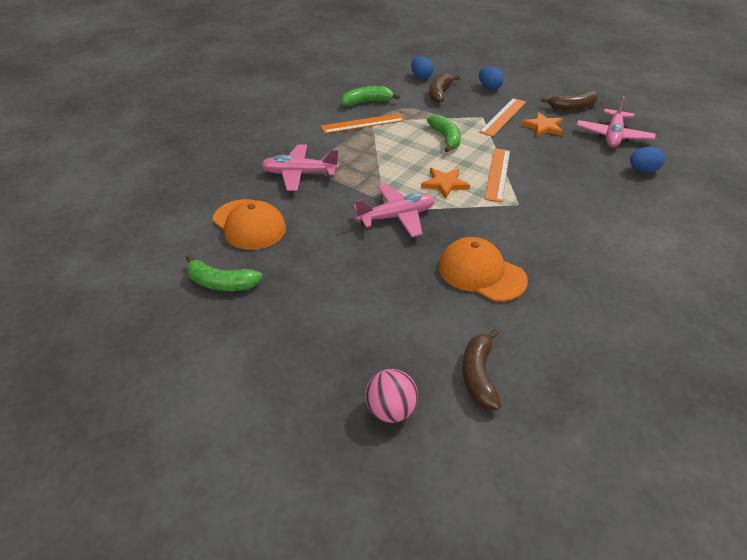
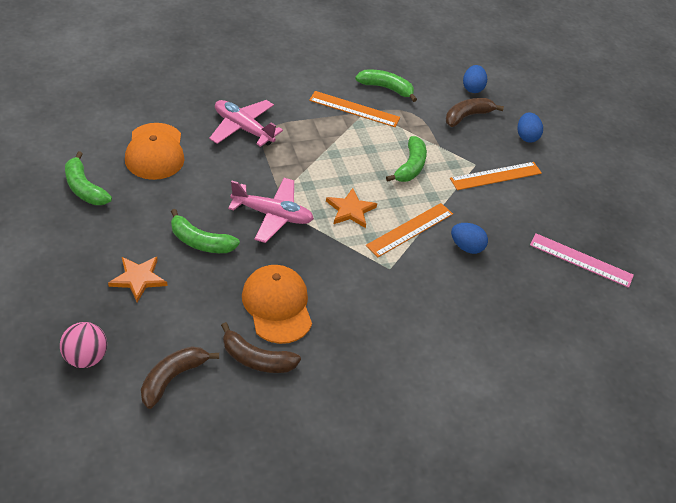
camera: 30 degrees right, 5 degrees up
orange star [521,112,563,137] -> orange star moved to [108,257,167,302]
brown banana [541,91,598,111] -> brown banana moved to [221,322,301,373]
pink plane [577,96,656,147] -> pink ruler [530,233,634,288]
blue egg [630,146,665,172] -> blue egg moved to [451,223,488,254]
none -> green banana [171,209,240,253]

